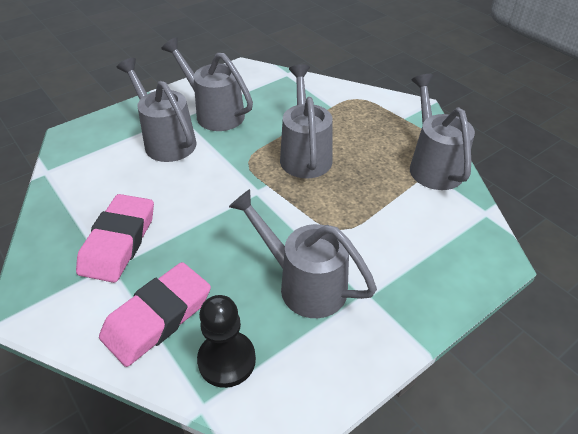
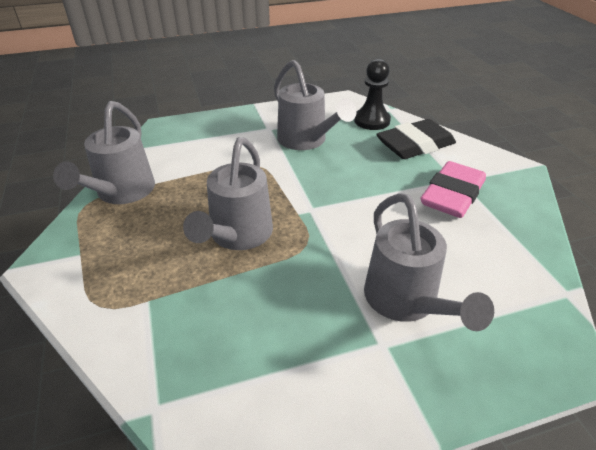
camera: 160 degrees left, 5 degrees down
pink eraser [99,262,211,367] -> black eraser [376,119,456,159]
grey watering can [161,37,253,131] -> none

